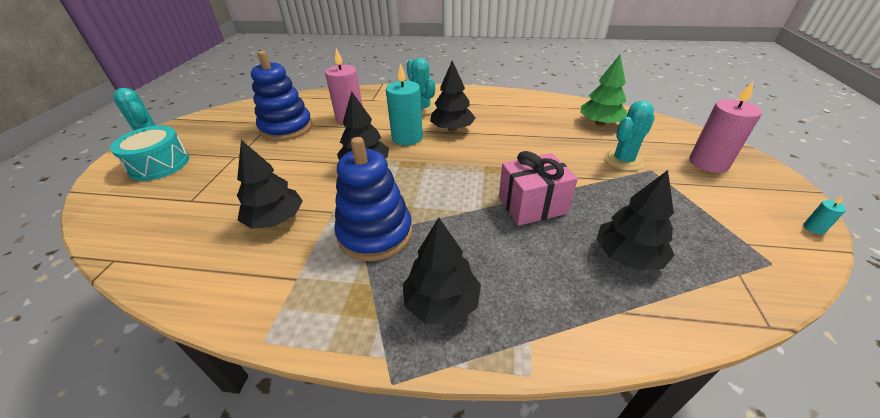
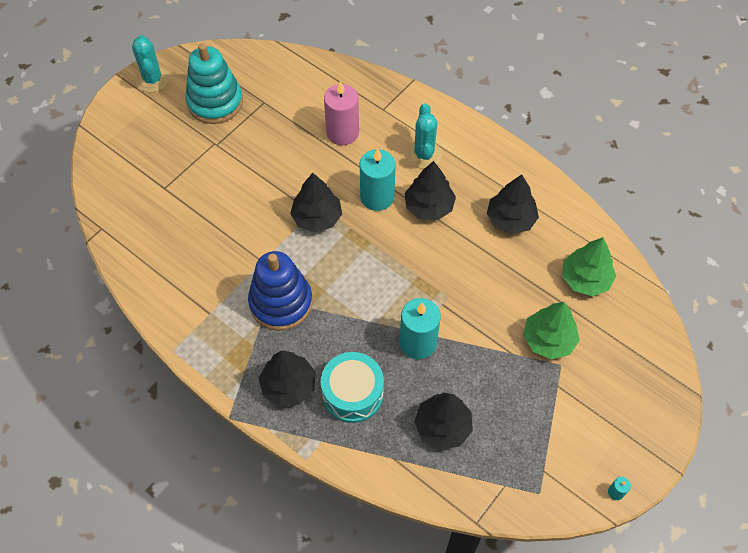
camera: 30 degrees right, 20 degrees up
turquoise drum [110,125,189,181] -> turquoise drum moved to [321,352,384,423]
black tree [237,140,303,229] -> black tree moved to [487,175,539,234]
blue stacking toy [251,51,313,141] -> none
pink gift [499,151,578,226] -> turquoise candle [400,298,441,359]
turquoise cactus [604,101,655,171] -> green tree [523,302,580,359]
pink candle [689,80,762,173] -> none
none -> turquoise stacking toy [185,43,243,124]

